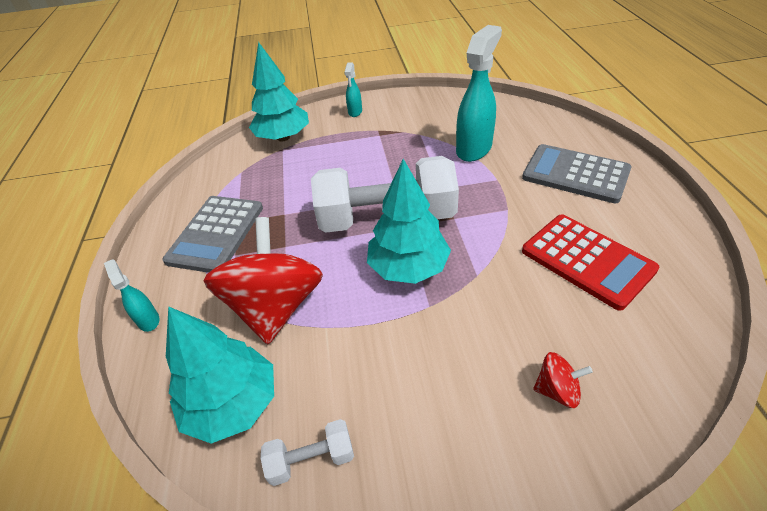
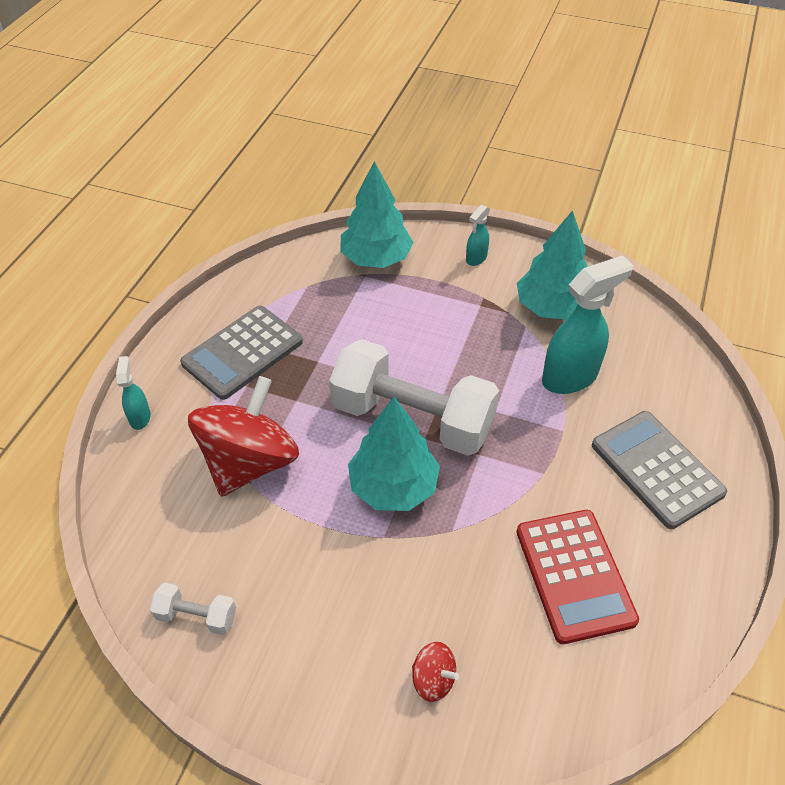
camera: 25 degrees right, 5 degrees up
turquoise tree [166,306,274,444] -> turquoise tree moved to [517,210,587,320]

